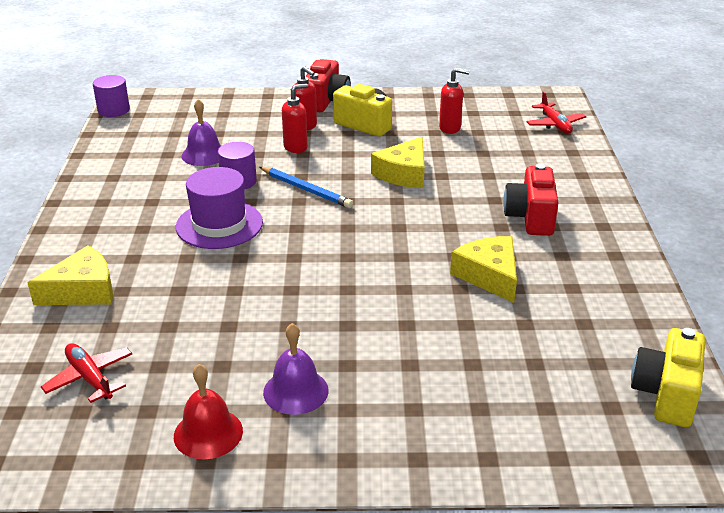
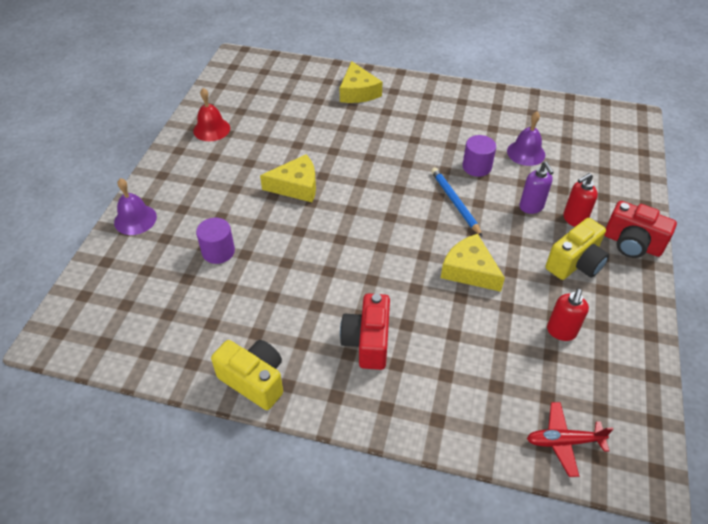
camera: 105 degrees right, 15 degrees up
red plane [41,343,132,403] -> none
purple cylinder [93,75,130,117] -> purple cylinder moved to [196,218,235,264]
purple hat [176,167,263,249] -> none
blue pencil [260,167,353,208] -> blue pencil turned 105 degrees clockwise [431,167,483,237]
purple bell [263,323,329,415] -> purple bell moved to [114,178,157,235]
red soap dispenser [282,84,308,153] -> purple soap dispenser [519,162,554,214]
yellow cheese [450,236,517,303] -> yellow cheese moved to [260,154,316,202]
red camera [503,164,559,236] -> red camera turned 105 degrees counterclockwise [340,293,390,370]
yellow camera [631,328,705,427] -> yellow camera moved to [211,340,283,410]

